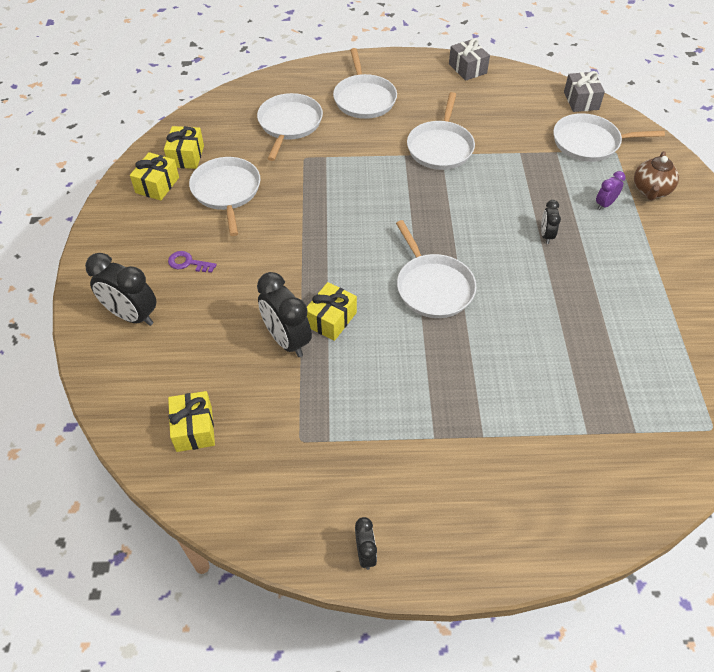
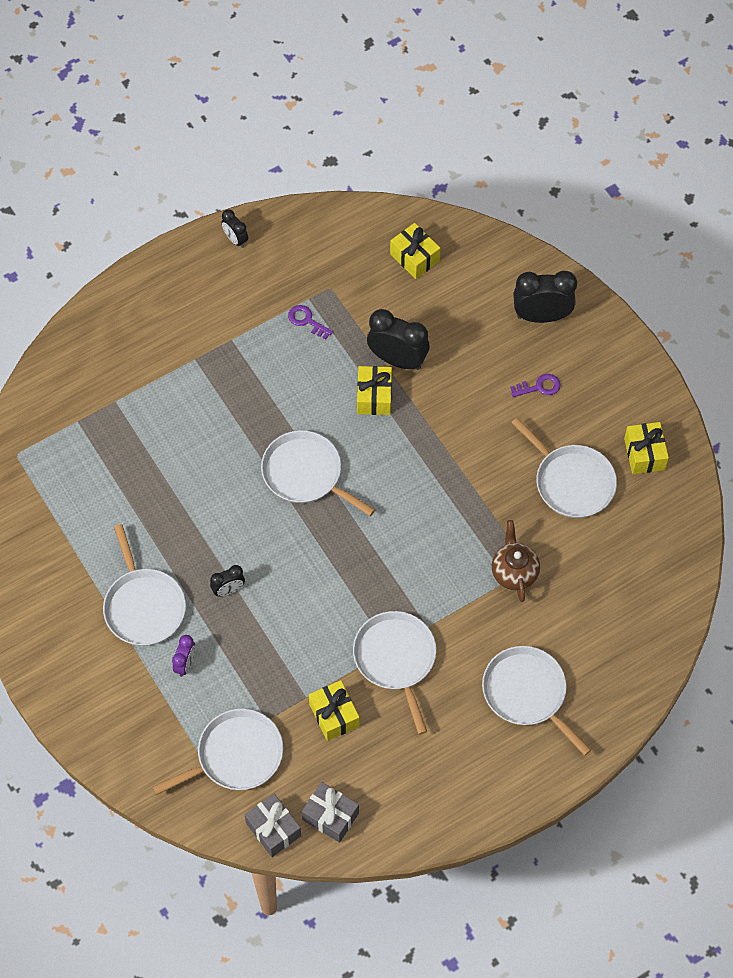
camera: 150 degrees right, 10 degrees up
yellow gift [164,126,204,169] -> yellow gift moved to [309,680,359,741]
white pan [257,93,323,161] -> white pan moved to [103,524,186,646]
grey gift [449,38,490,81] -> grey gift moved to [302,782,359,843]
black clock [541,200,561,244] -> black clock turned 90 degrees clockwise [210,565,245,596]
brown teapot [634,151,679,201] -> brown teapot moved to [492,520,540,602]
none -> purple key [288,305,333,339]

